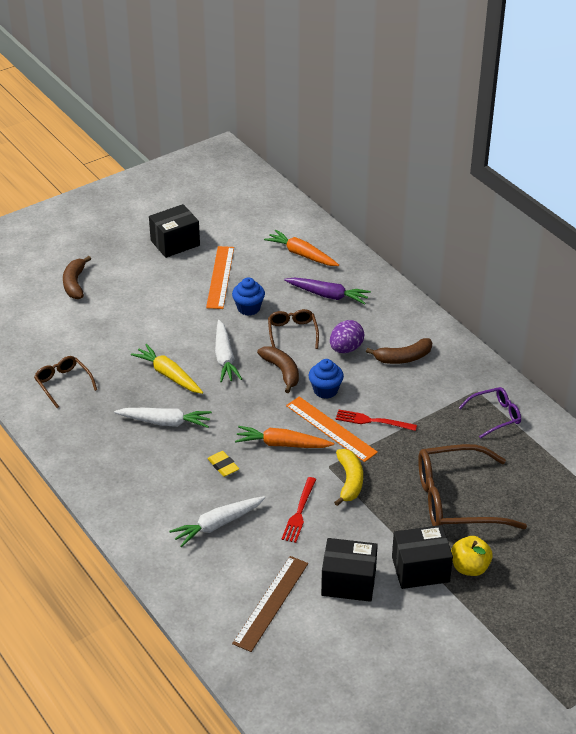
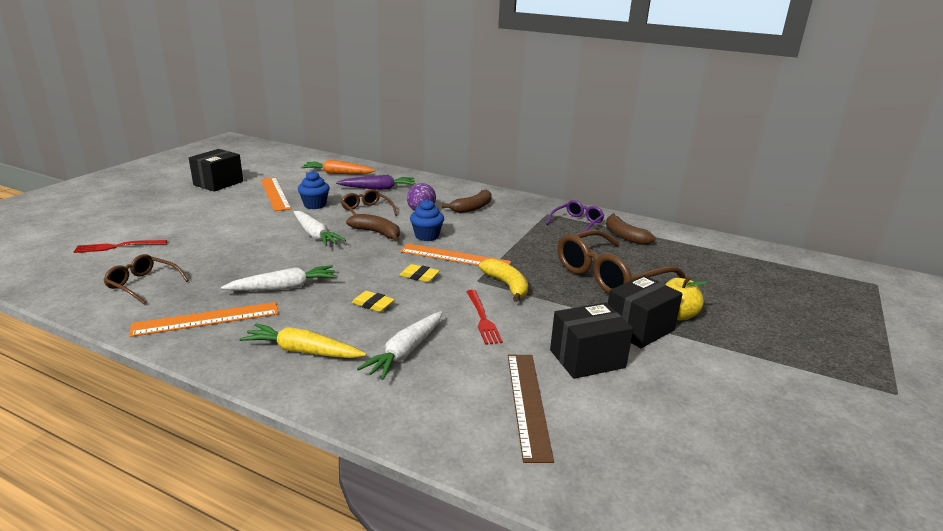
camera: 30 degrees left, 15 degrees down
brown banana [63,256,91,299] -> brown banana moved to [606,213,656,245]
yellow carrot [131,344,203,394] -> yellow carrot moved to [239,323,367,358]
orange carrot [235,426,334,448] -> yellow eraser [399,264,440,282]
red fork [336,410,417,431] -> red fork moved to [74,240,167,253]
none -> orange ruler [129,302,278,337]

